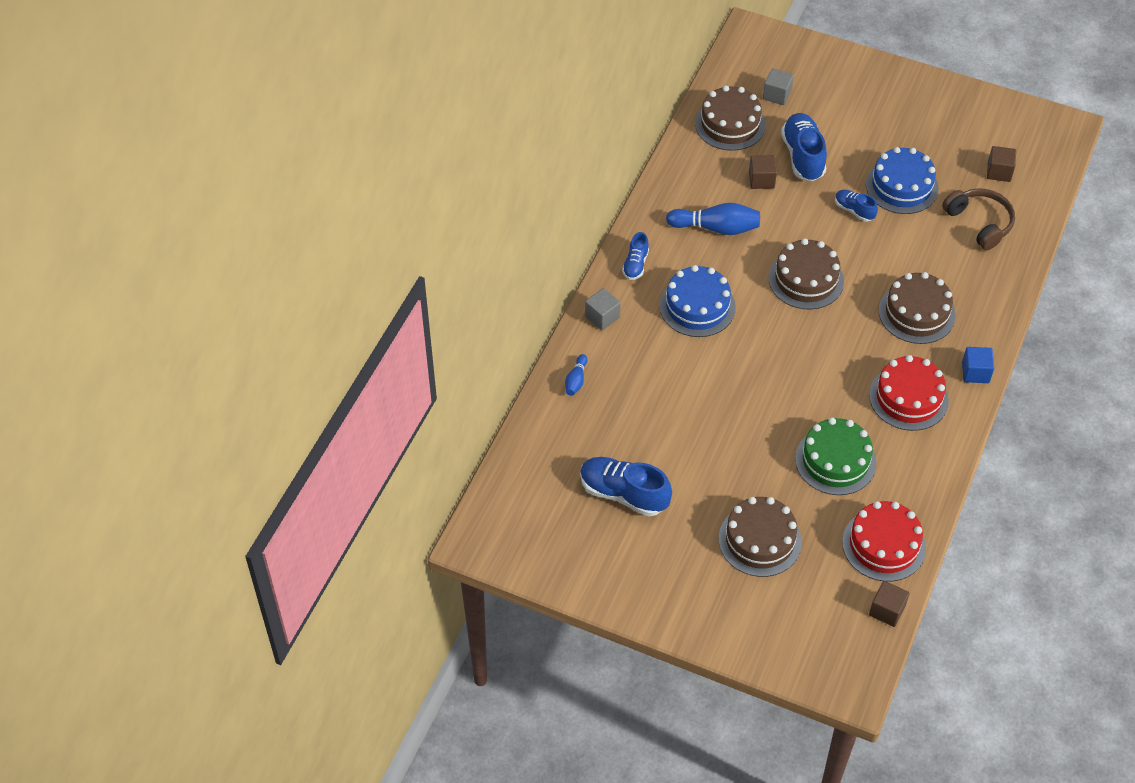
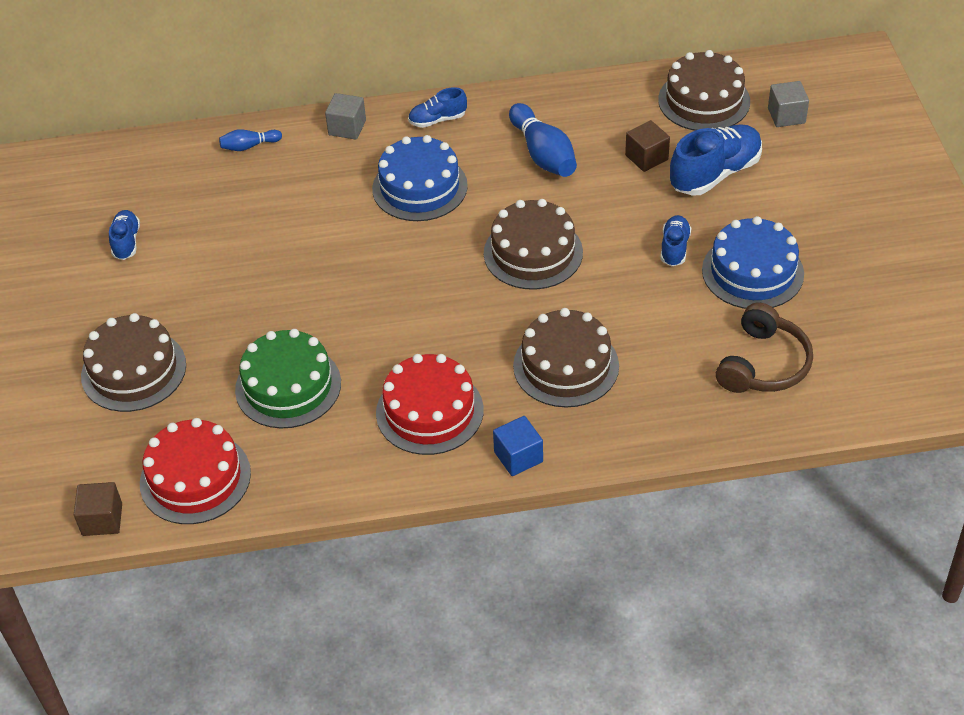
camera: 60 degrees right, 5 degrees down
blue shoe [580,457,672,516] -> blue shoe [109,210,140,260], size x0.55
brown cube [987,146,1016,182] -> none

